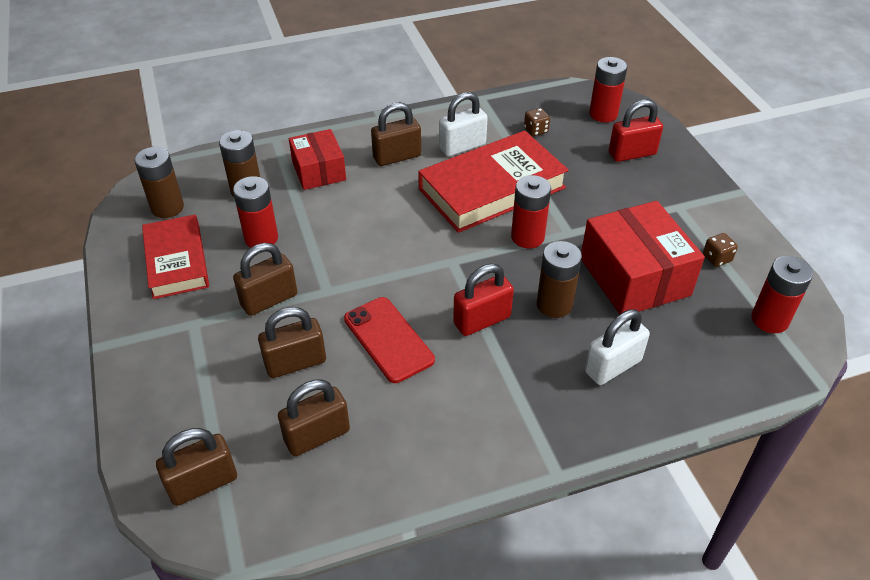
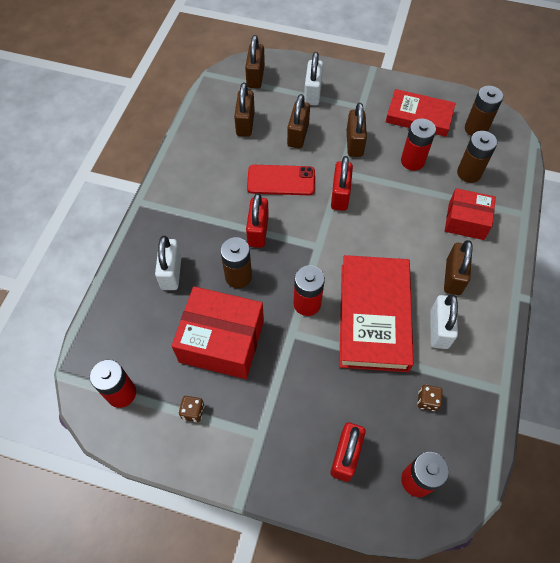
camera: 125 degrees right, 15 degrees up
none -> white padlock [304,52,323,105]
none -> red padlock [331,156,353,211]

